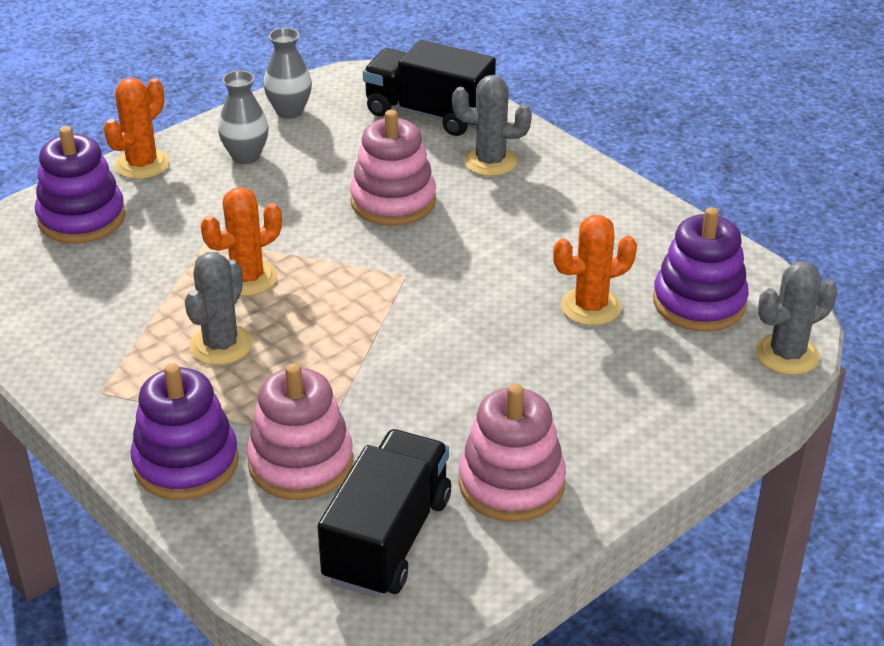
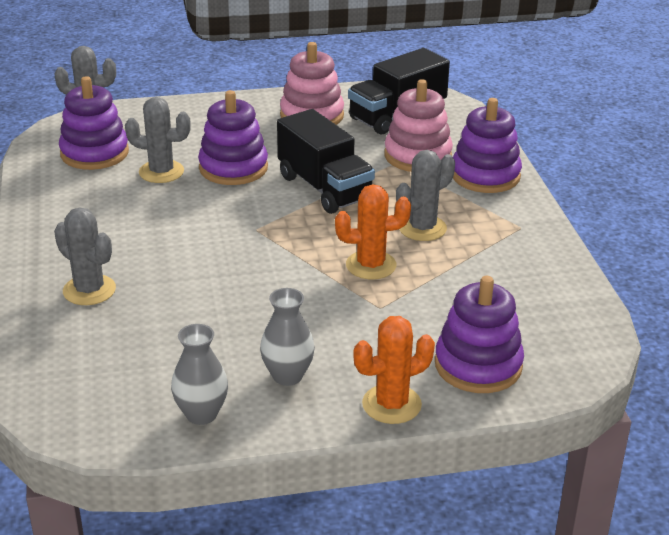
camera: 150 degrees left, 5 degrees down
pink stacking toy [350,110,436,226] -> none
black truck [363,40,496,136] -> black truck moved to [277,109,375,214]
orange cactus [553,215,637,326] -> grey cactus [125,97,191,183]
none -> purple stacking toy [198,90,268,185]

